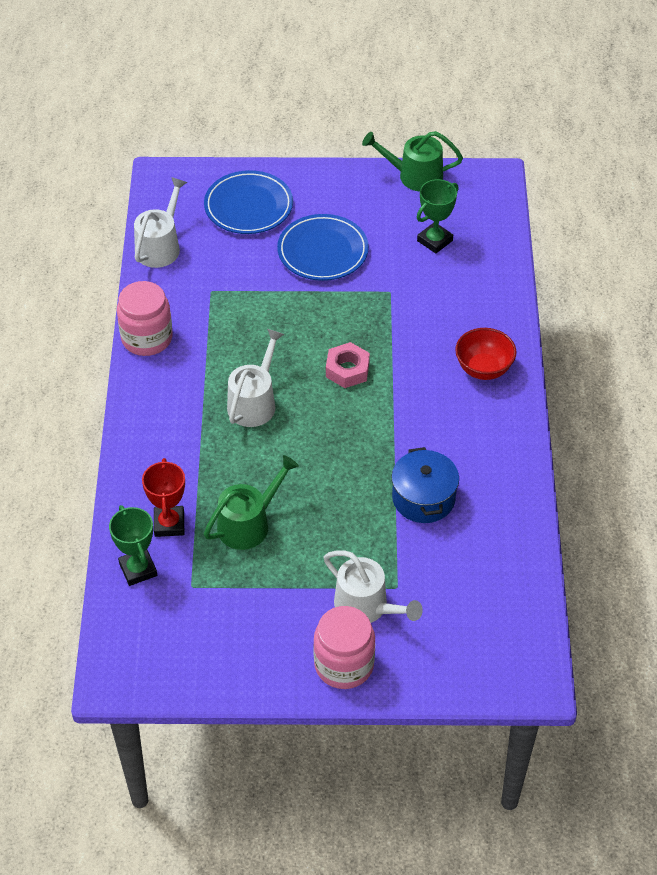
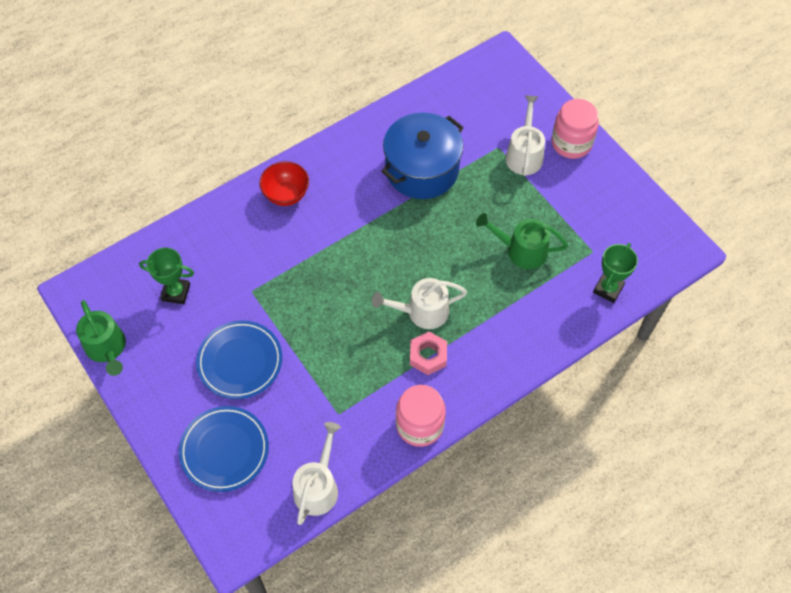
camera: 125 degrees left, 10 degrees up
white watering can [134,177,187,268] -> white watering can turned 120 degrees clockwise [293,422,341,525]
red trophy [142,458,185,537] -> none
pink nut [326,342,370,388] -> pink nut moved to [410,331,447,375]
blue pot [391,447,459,523] -> blue pot [381,112,464,199], size x1.54

